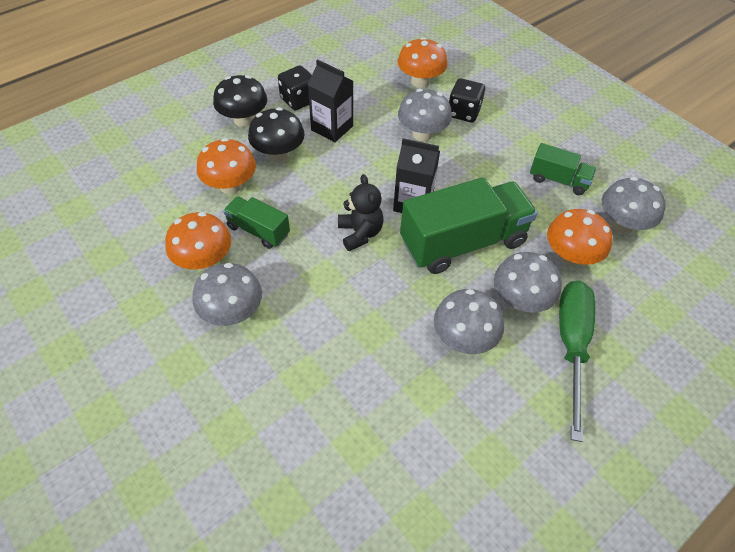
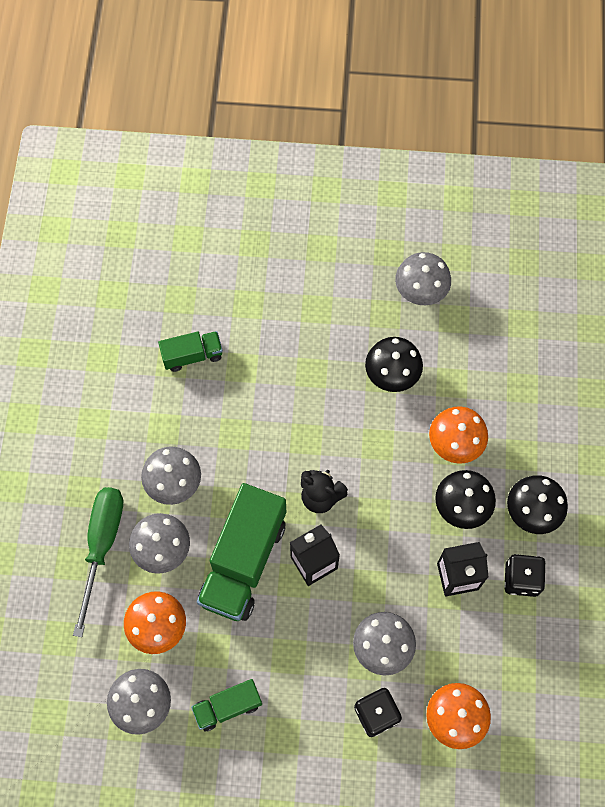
camera: 135 degrees right, 15 degrees up
orange mushroom [165,212,231,271] -> black mushroom [365,337,423,392]
grey mushroom [192,263,262,326] -> grey mushroom moved to [395,252,451,305]
green truck [223,196,290,249] -> green truck moved to [158,331,223,372]
green screwdriver [559,281,595,442] -> green screwdriver turned 135 degrees counterclockwise [73,487,123,637]

